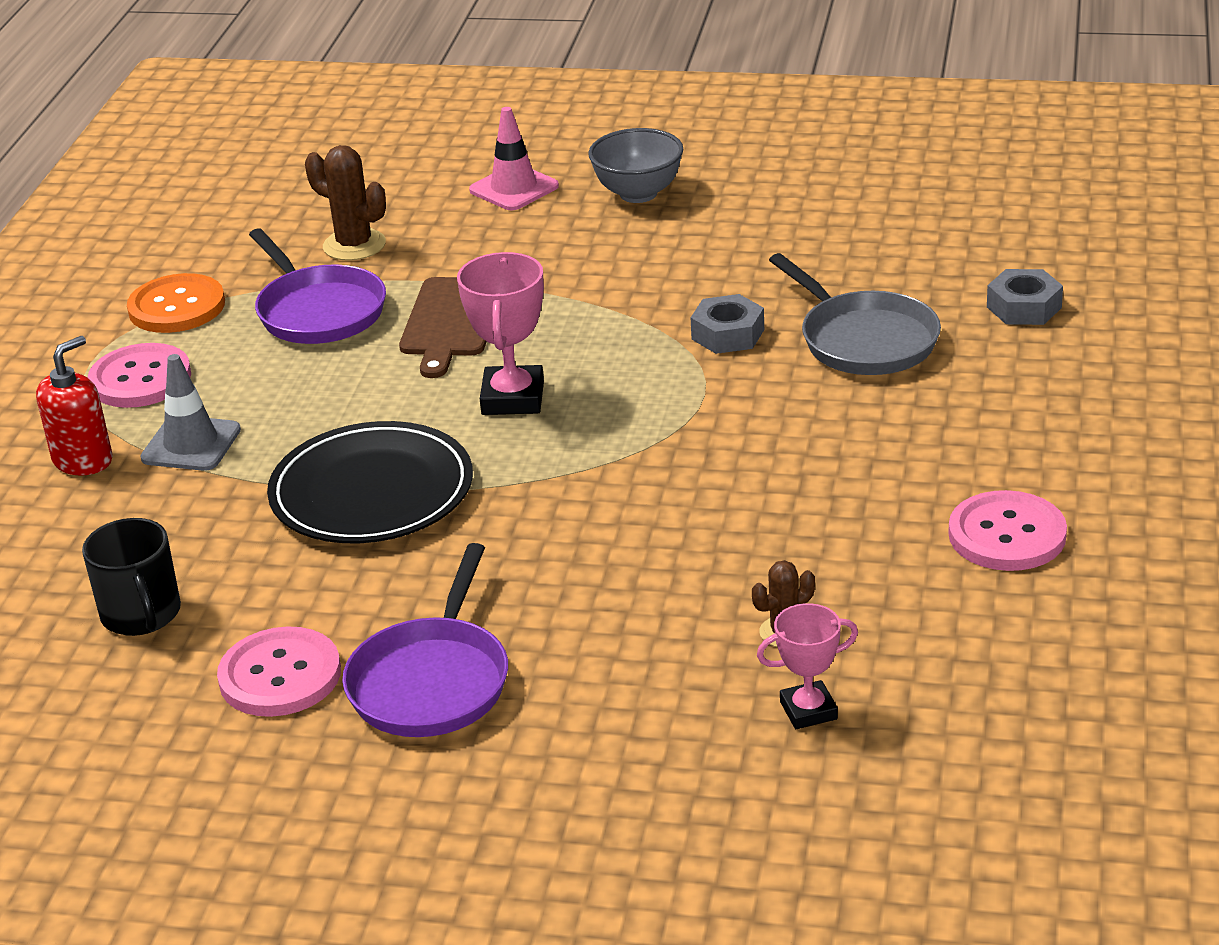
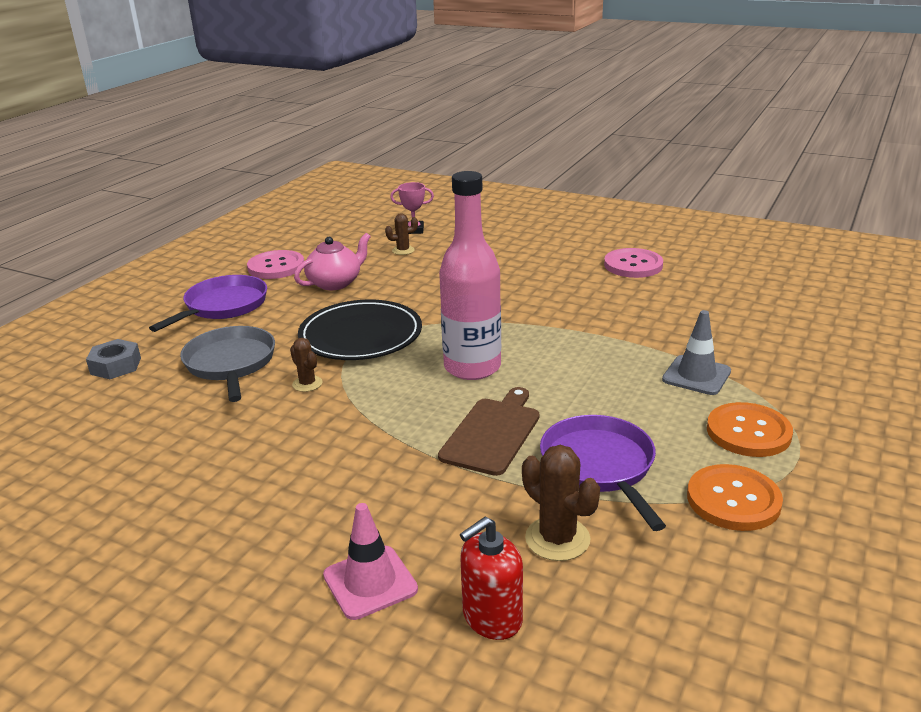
camera: 165 degrees left, 5 degrees down
red soap dispenser [36,336,113,476] -> red soap dispenser moved to [460,517,523,640]
black mug [82,518,181,636] -> none
pink button [88,343,191,408] -> orange button [707,402,793,457]
black plate [267,421,473,543] -> black plate moved to [298,300,422,360]
purple pan [342,543,508,737] -> purple pan moved to [149,275,267,332]
pink trophy [457,252,544,415] -> pink bottle [439,171,501,380]
grey bowl [588,128,683,203] -> none
grey nut [690,294,764,354] -> brown cactus [290,338,323,392]
none -> pink teapot [294,233,371,290]

